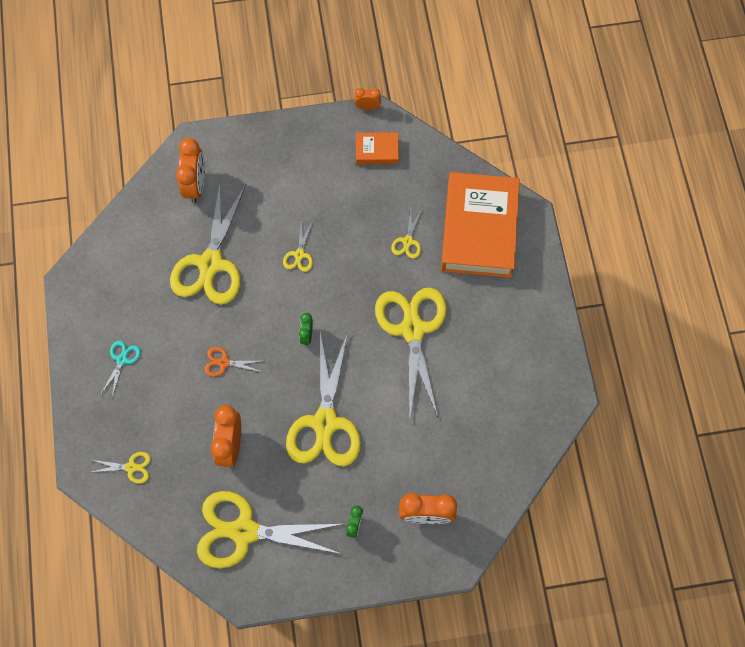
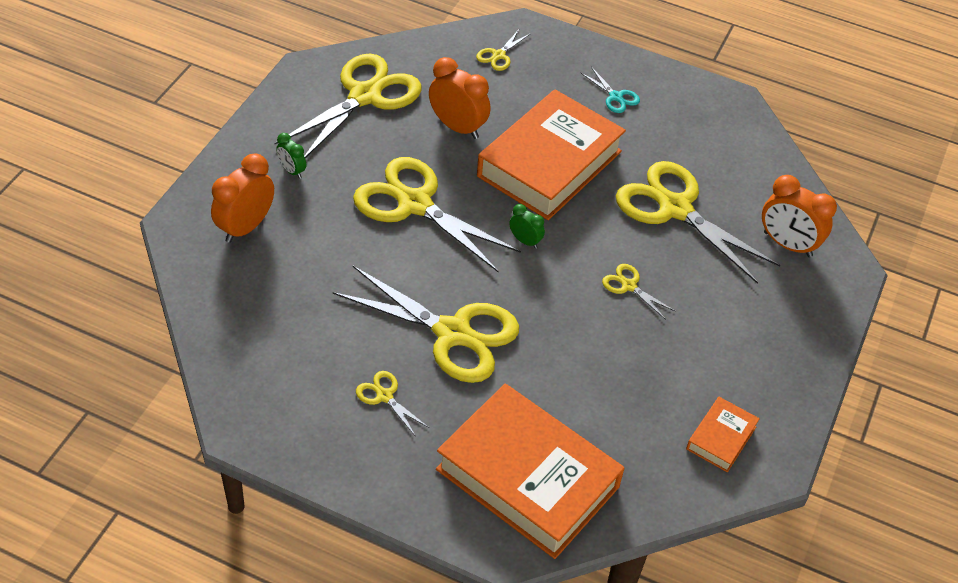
camera: 120 degrees right, 20 degrees down
orange scissors [205,347,262,376] -> orange book [477,89,626,220]
orange clock [355,88,381,110] -> none
yellow scissors [391,209,422,259] -> yellow scissors moved to [356,371,429,437]

